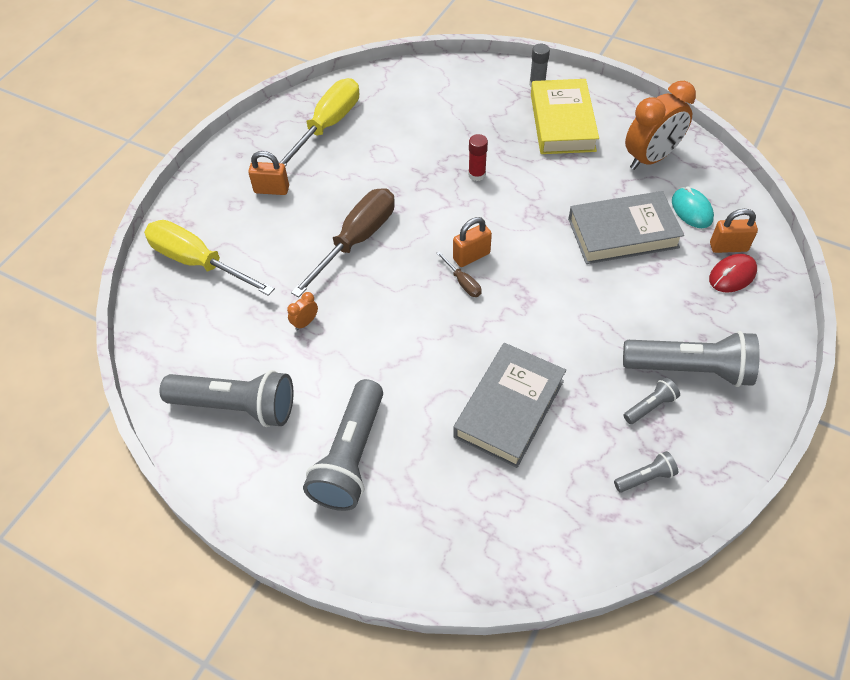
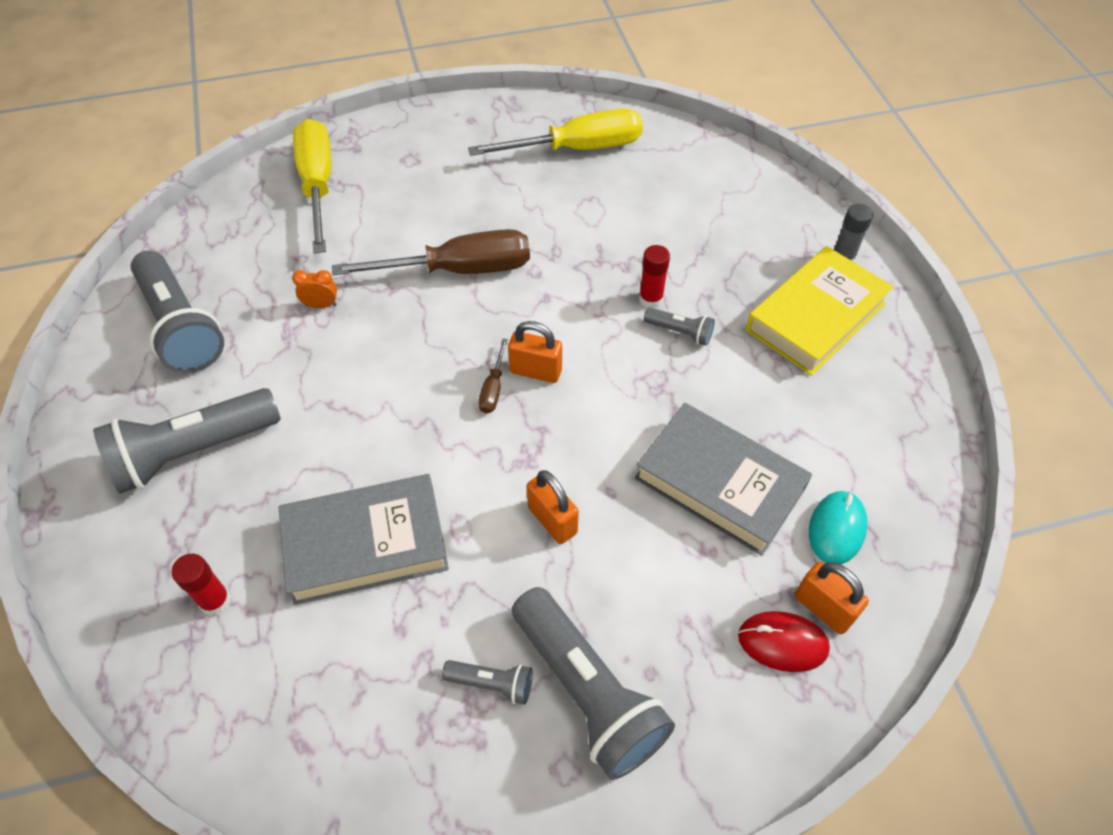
camera: 45 degrees right, 0 degrees up
orange padlock [248,151,289,195] -> orange padlock moved to [527,470,579,544]
grey flashlight [614,451,678,493] -> grey flashlight moved to [644,307,715,346]
orange clock [625,81,696,170] -> none
none -> red glue stick [171,554,231,615]

